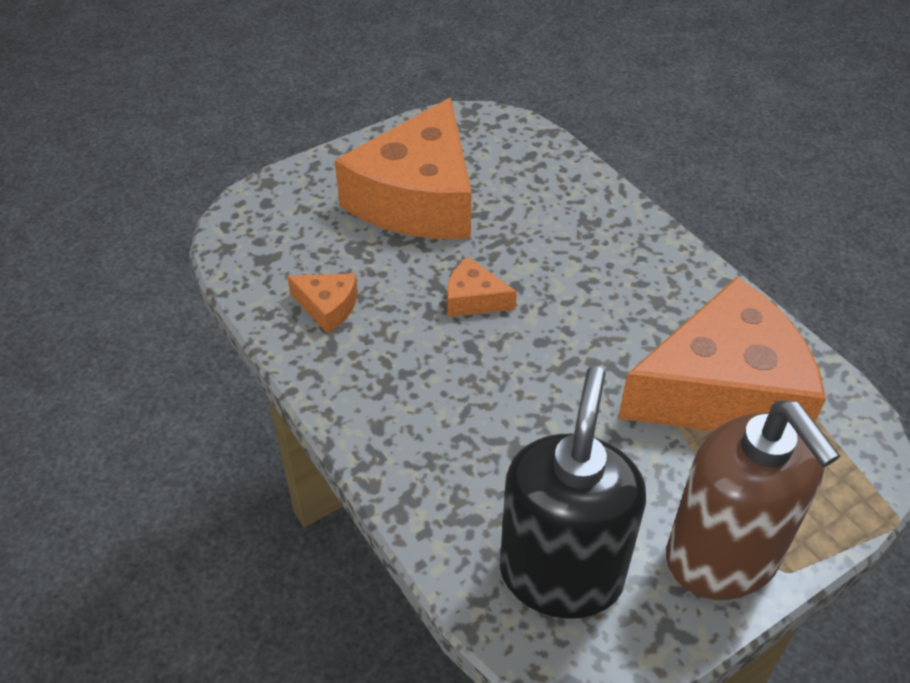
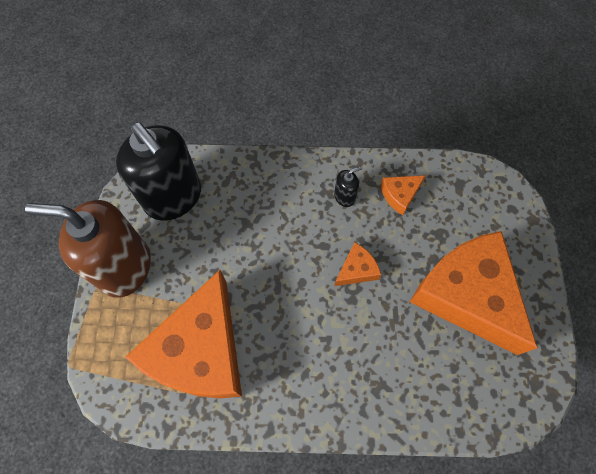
camera: 125 degrees right, 20 degrees up
none -> black soap dispenser [334,166,362,207]

